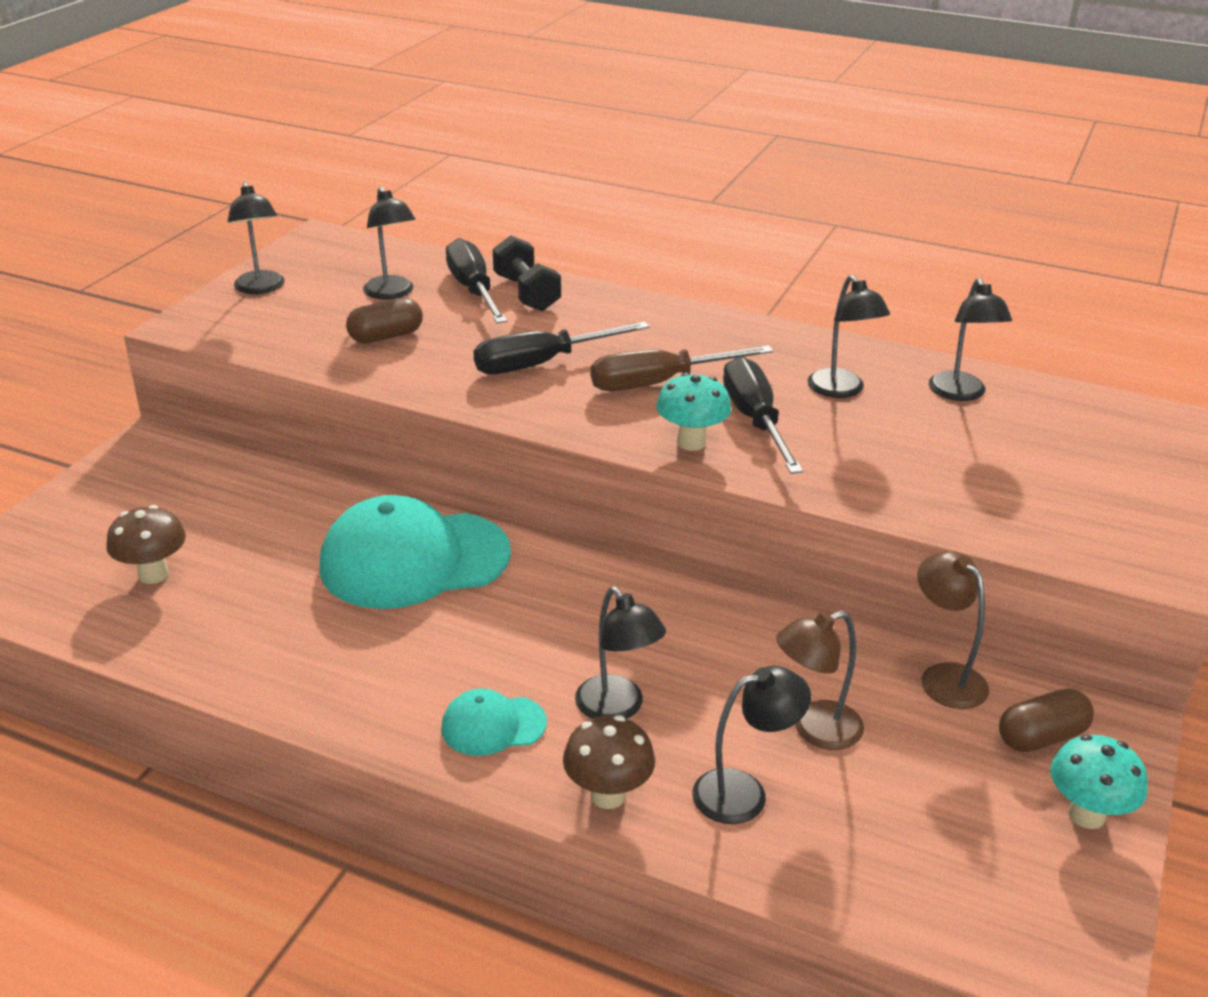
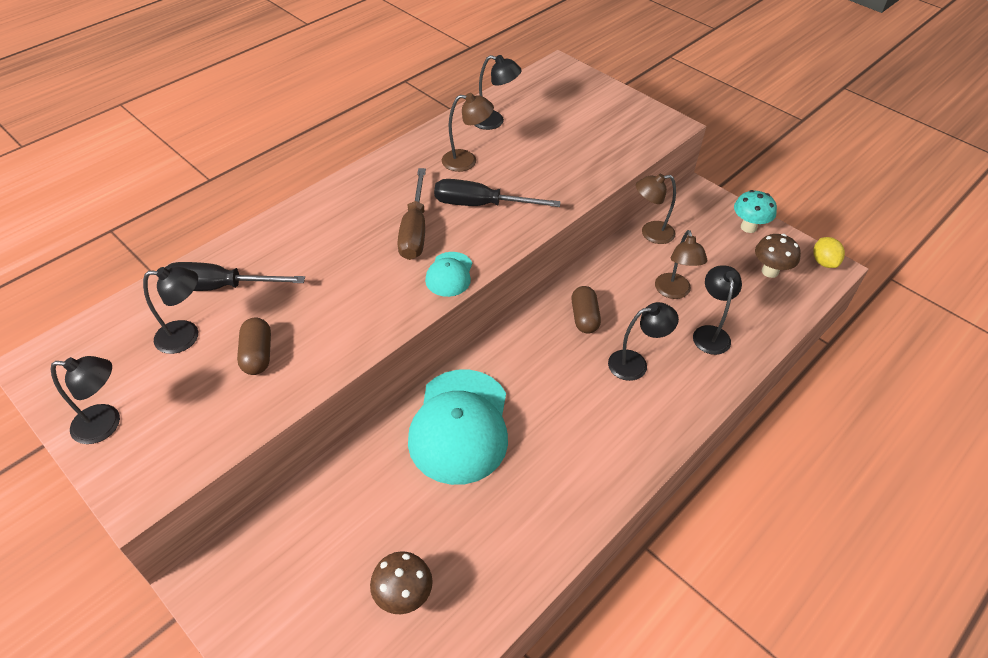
camera: 70 degrees left, 15 degrees up
turquoise cap [441,689,547,756] -> turquoise cap moved to [425,252,472,297]
black screwdriver [473,322,650,374] -> none
black dumbbell [493,235,561,311] -> none
brown mushroom [563,715,655,809] -> brown mushroom moved to [755,234,801,278]
turquoise mushroom [656,373,732,451] -> none
black lamp [808,275,890,398] -> brown lamp [442,93,494,172]
brown capsule [999,688,1094,752] -> brown capsule moved to [571,286,601,334]
none -> yellow lemon [813,237,845,268]

